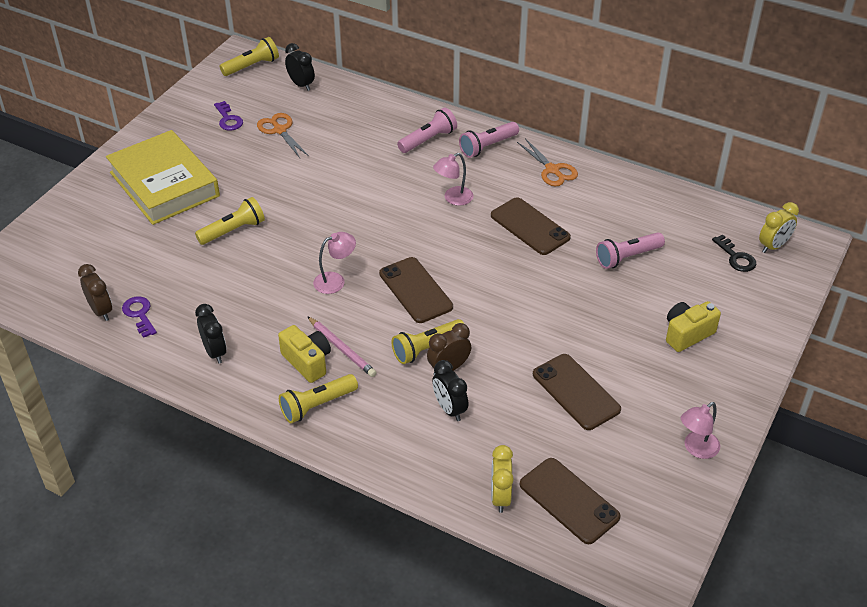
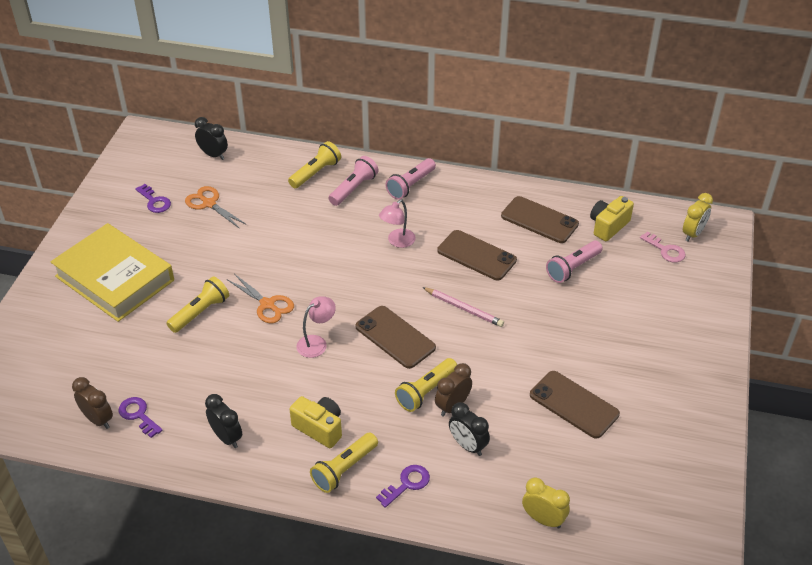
camera: 15 degrees left, 0 degrees up
yellow flashlight [220,37,279,76] -> yellow flashlight moved to [288,141,341,188]
pink pencil [307,316,377,377] -> pink pencil moved to [422,287,504,327]
yellow clock [491,445,514,513] -> yellow clock turned 135 degrees clockwise [522,477,570,529]
orange scissors [517,138,578,186] -> orange scissors moved to [228,274,294,323]
brown phone [520,458,621,544] -> brown phone moved to [501,196,579,243]
yellow camera [666,301,721,352] -> yellow camera moved to [590,196,634,241]
pink lamp [681,402,720,459] -> none
black key [712,235,756,272] -> pink key [640,231,685,263]
none -> purple key [376,465,430,508]

